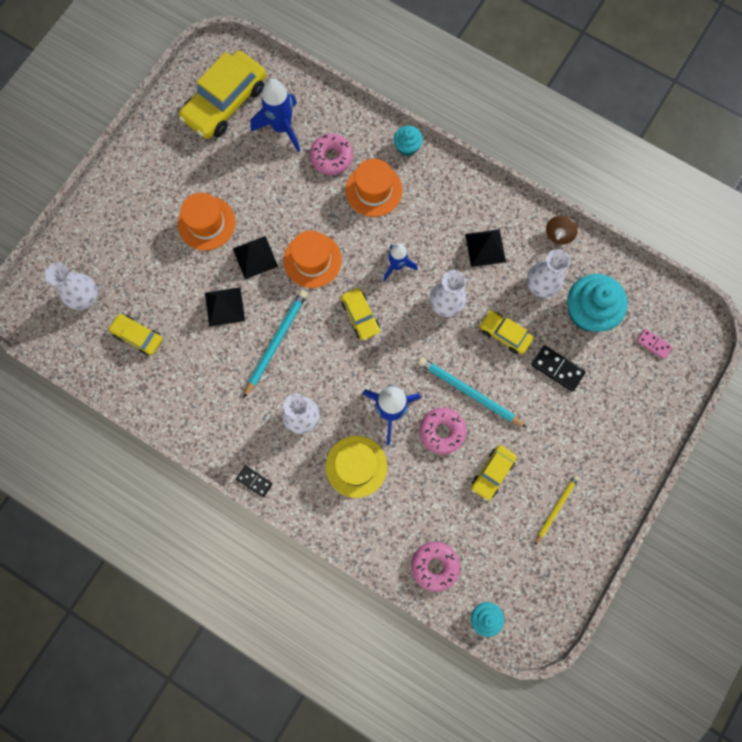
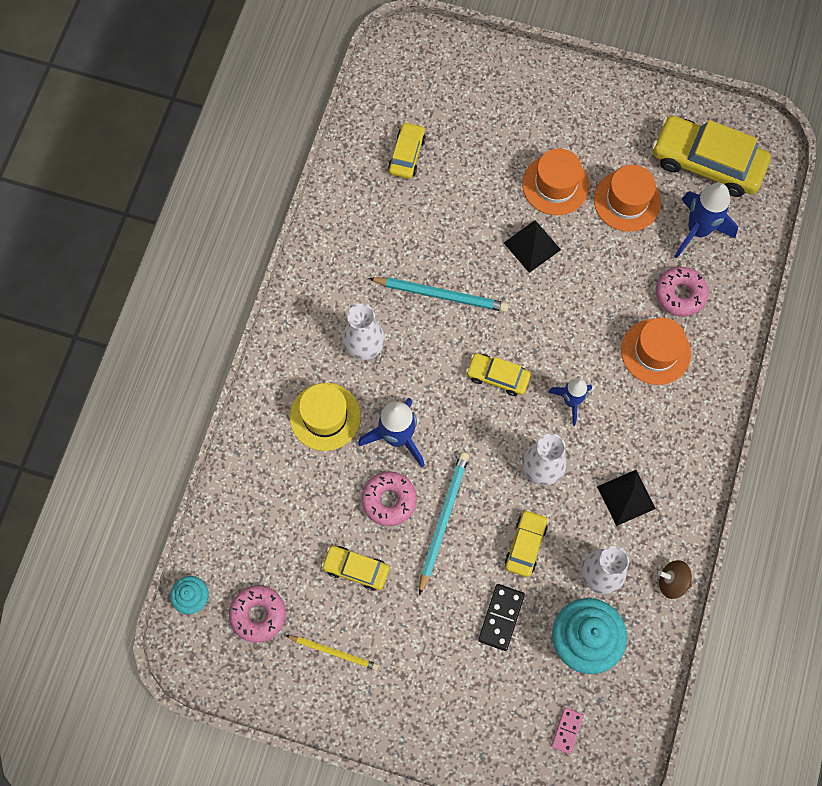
camera: 75 degrees right, 5 degrees down
white vase [44,262,98,310] -> none
black pyramid [205,287,245,327] -> none
black domino [236,466,272,497] -> none
orange hat [283,231,342,288] -> orange hat moved to [594,165,661,232]
yellow car [341,288,380,341] -> yellow car turned 60 degrees clockwise [466,353,531,396]
turquoise cupcake [394,125,423,156] -> none
pink donut [411,542,460,592] -> pink donut moved to [229,585,286,643]

